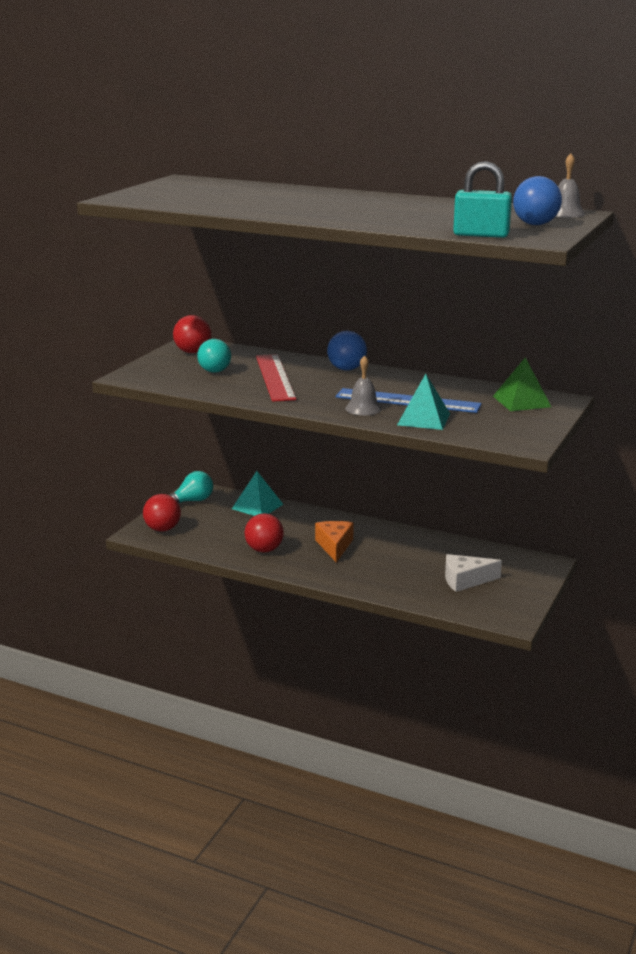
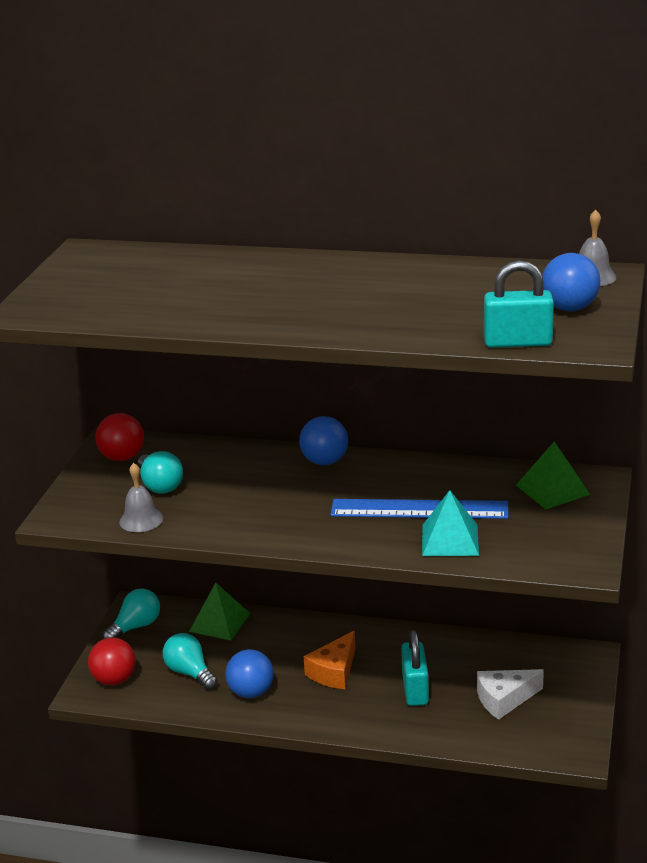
camera: 10 degrees left, 5 degrees up
turquoise pyramid [232,471,283,516] -> green pyramid [189,583,250,640]
red ball [245,513,284,553] -> blue ball [225,649,274,698]
red ruler [256,354,296,402] -> none
orange cheese [315,521,354,562] -> orange cheese turned 135 degrees counterclockwise [303,631,355,689]
grey bell [345,355,382,415] -> grey bell moved to [119,463,163,532]
none -> turquoise light bulb [163,633,218,690]
none -> turquoise padlock [401,630,429,706]

